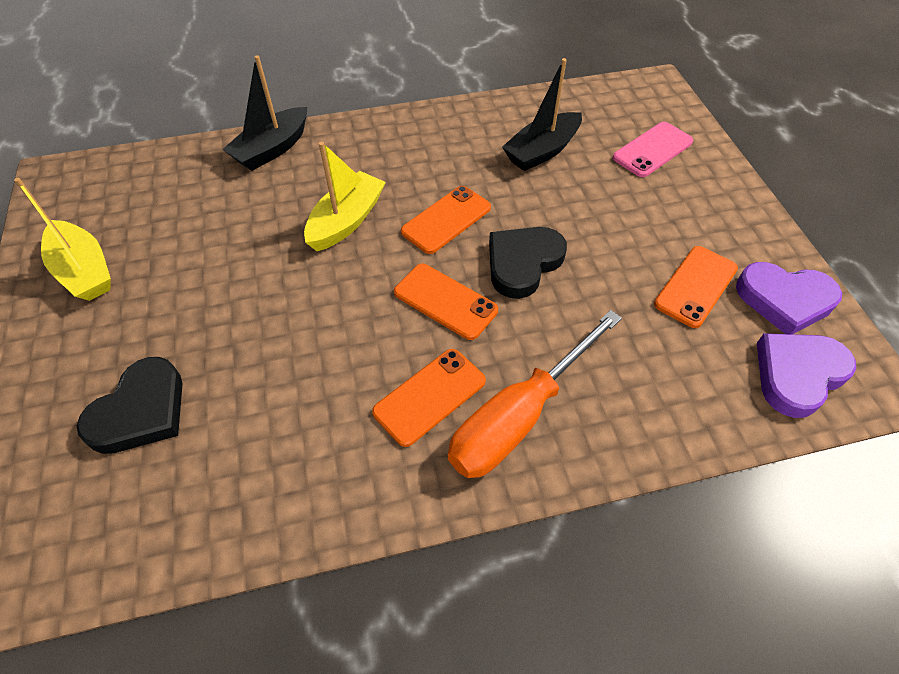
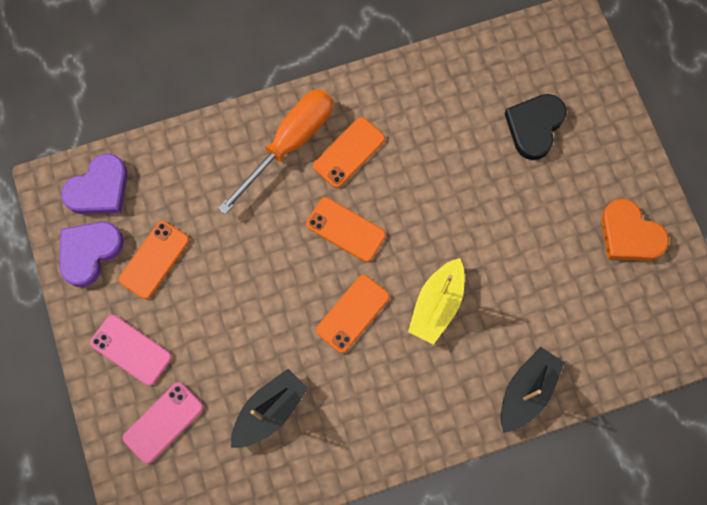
camera: 175 degrees right, 20 degrees up
yellow boat [14,178,111,301] -> orange heart [601,199,669,261]
black heart [489,227,567,299] -> none
purple heart [736,262,842,334] -> purple heart turned 60 degrees counterclockwise [59,222,124,287]
none -> pink phone [90,315,172,386]

